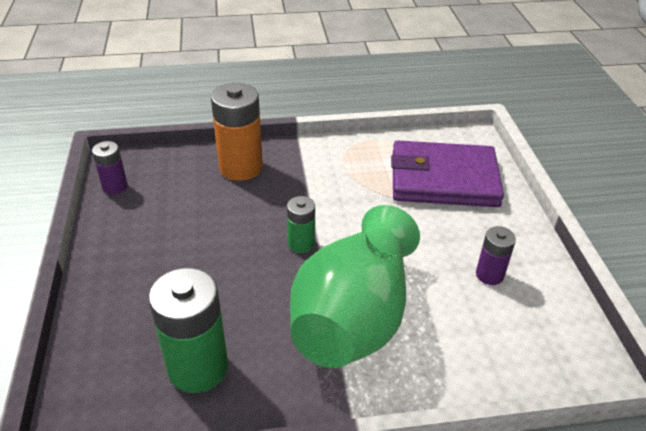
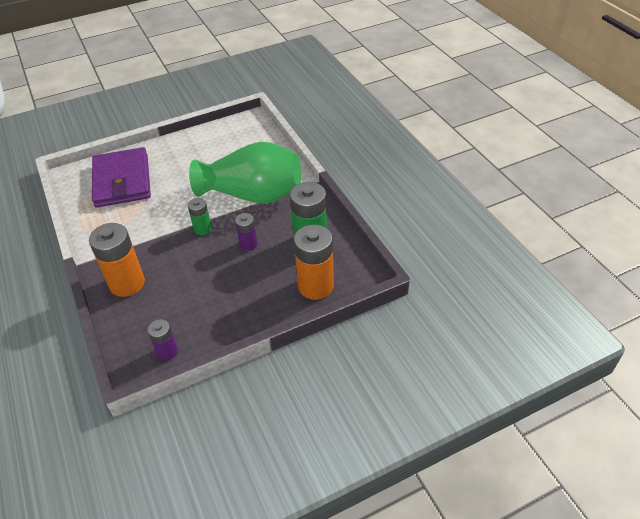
camera: 105 degrees left, 5 degrees up
purple battery [476,226,516,285] -> purple battery moved to [235,213,258,251]
none -> orange battery [294,224,334,300]

